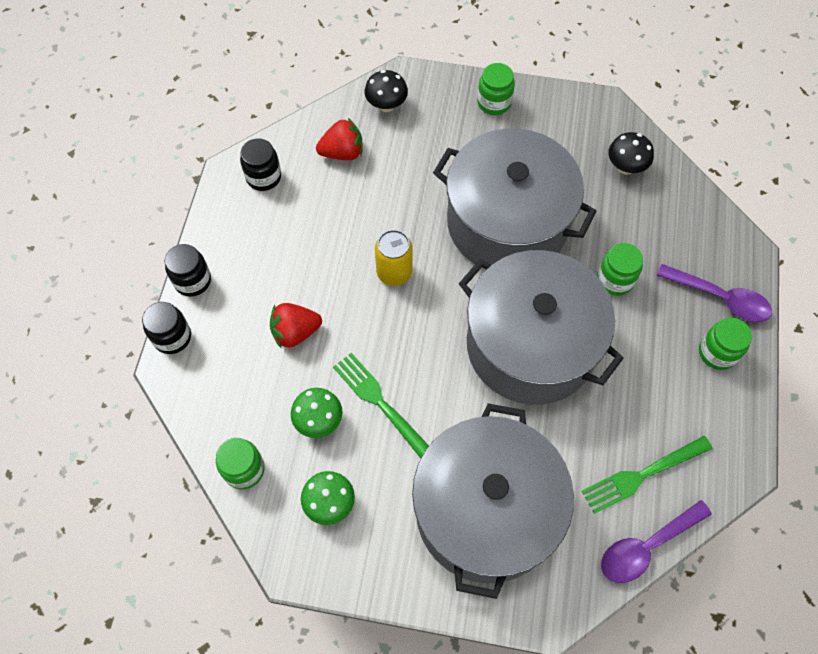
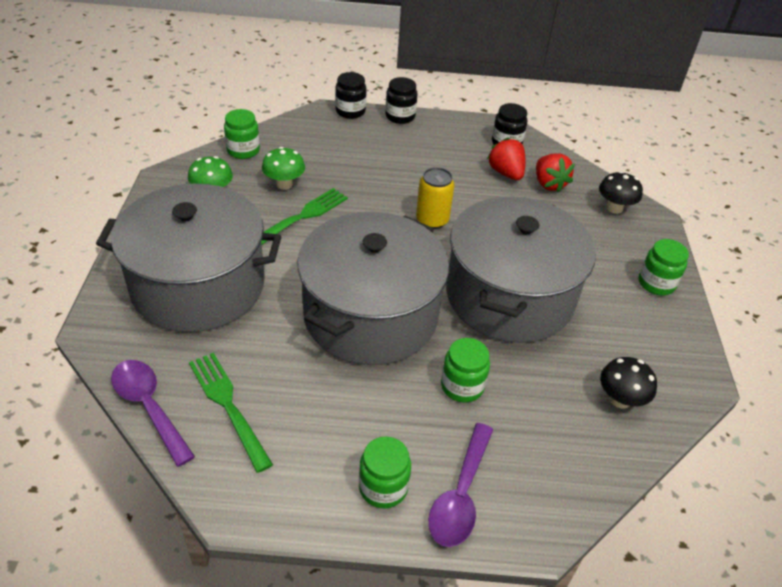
camera: 80 degrees right, 20 degrees down
red strawberry [270,303,322,349] -> red strawberry moved to [487,137,525,180]

